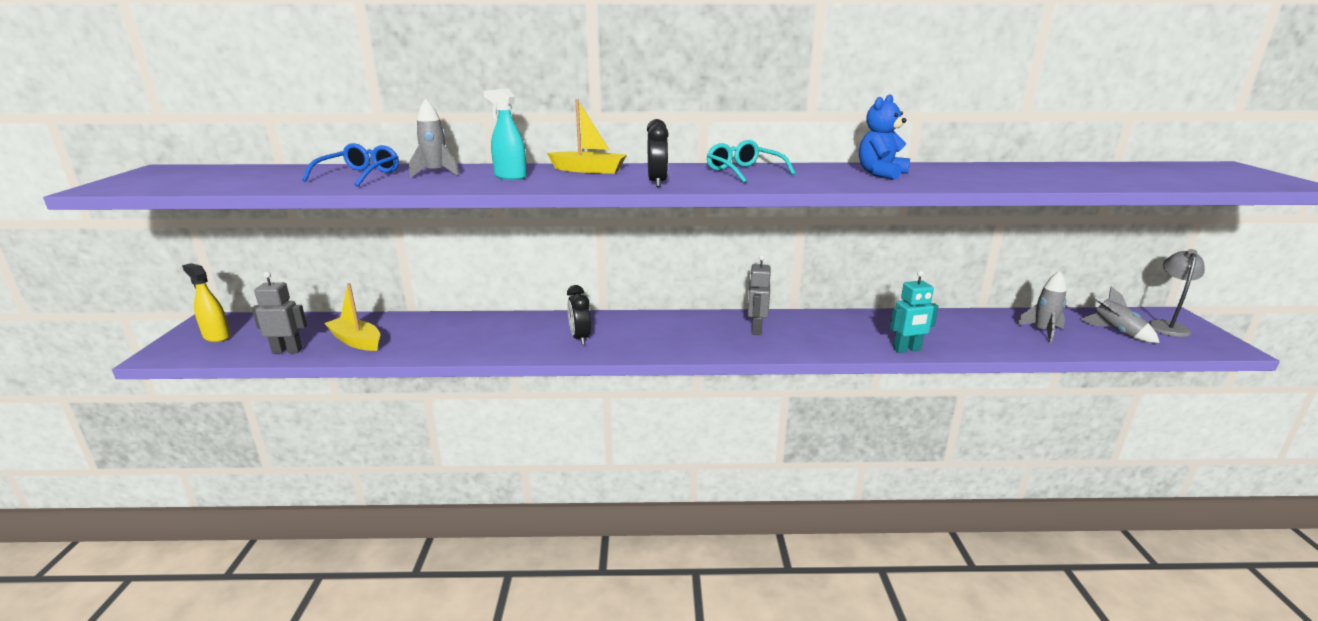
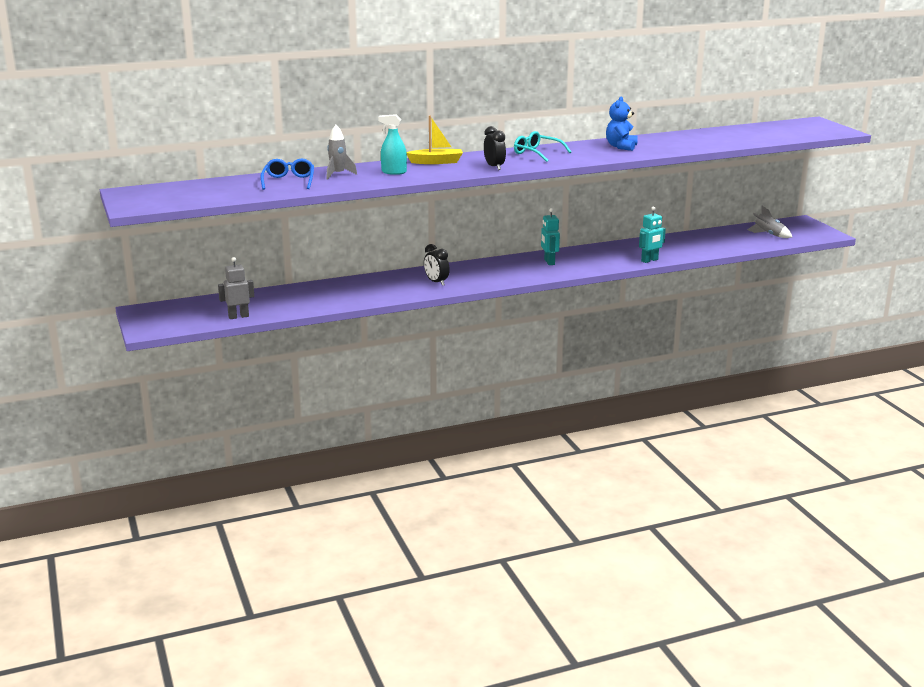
camera: 20 degrees left, 0 degrees up
yellow spray bottle [182,263,231,342] -> none
yellow boat [324,283,380,351] -> none
grey robot [747,255,771,335] -> turquoise robot [541,208,560,265]
grey rocket [1017,271,1066,343] -> none
grey lamp [1148,249,1205,337] -> none

